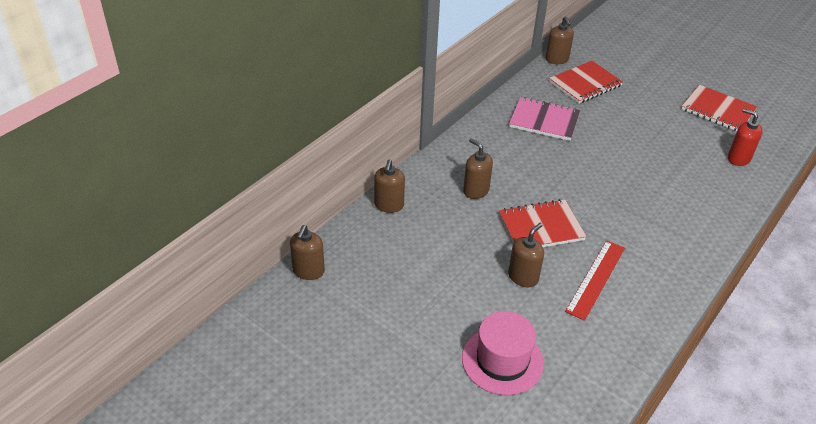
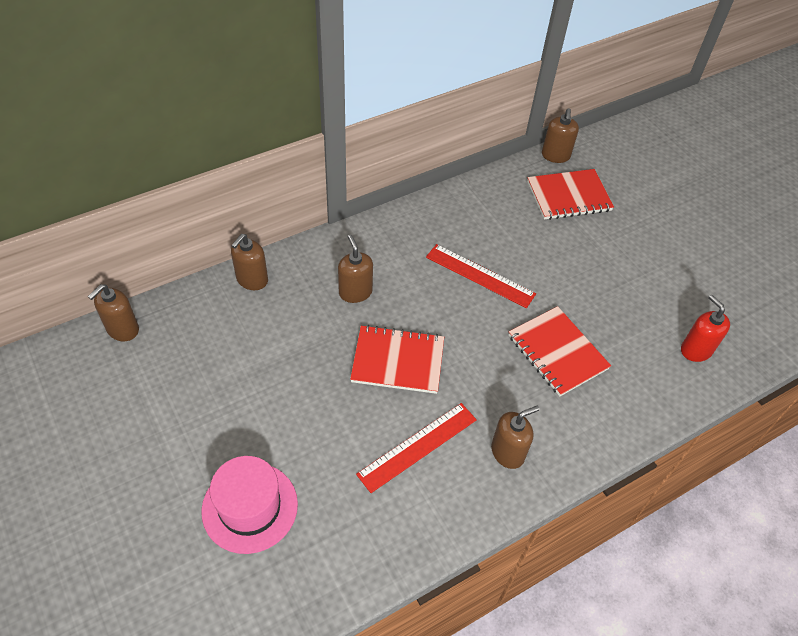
camera: 20 degrees right, 10 degrees up
brown soap dispenser [508,223,544,287] -> brown soap dispenser moved to [491,406,540,469]
pink notebook [509,97,581,141] -> none
red notebook [682,85,757,131] -> red notebook moved to [509,306,611,396]
none -> red ruler [426,244,536,308]

